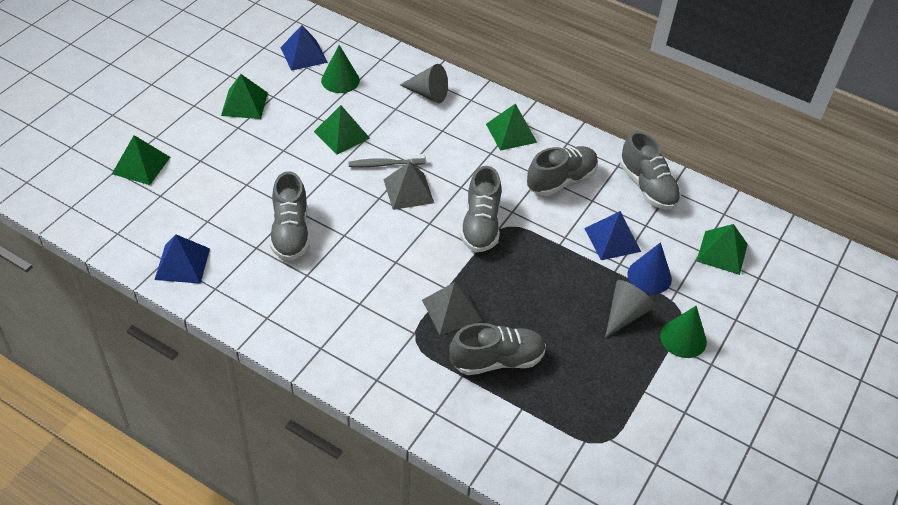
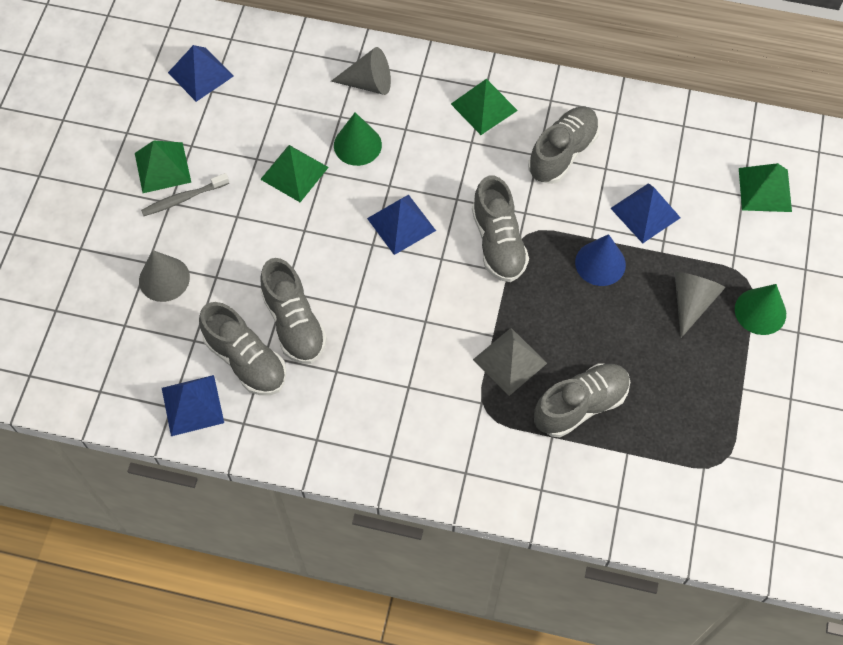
camera: 15 degrees left, 15 degrees up
green pyramid [112,135,170,185] -> none
green cone [321,45,360,93] -> green cone moved to [334,112,382,166]
grey toothbrush [348,154,425,167] -> grey toothbrush moved to [141,173,229,216]
grey pyramid [384,162,434,210] -> blue pyramid [367,195,436,255]
grey shoe [620,131,681,210] -> grey shoe moved to [199,302,286,395]
blue cone [628,242,672,294] -> blue cone moved to [575,234,626,286]
none -> grey cone [139,250,190,302]

